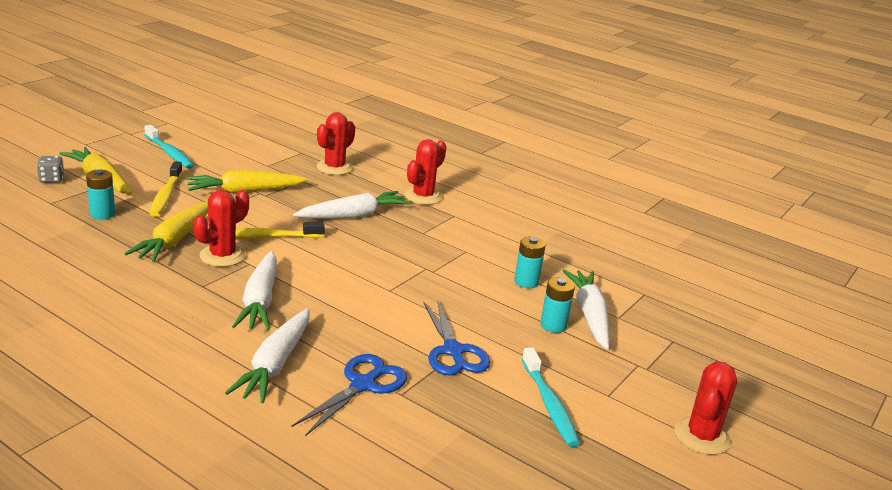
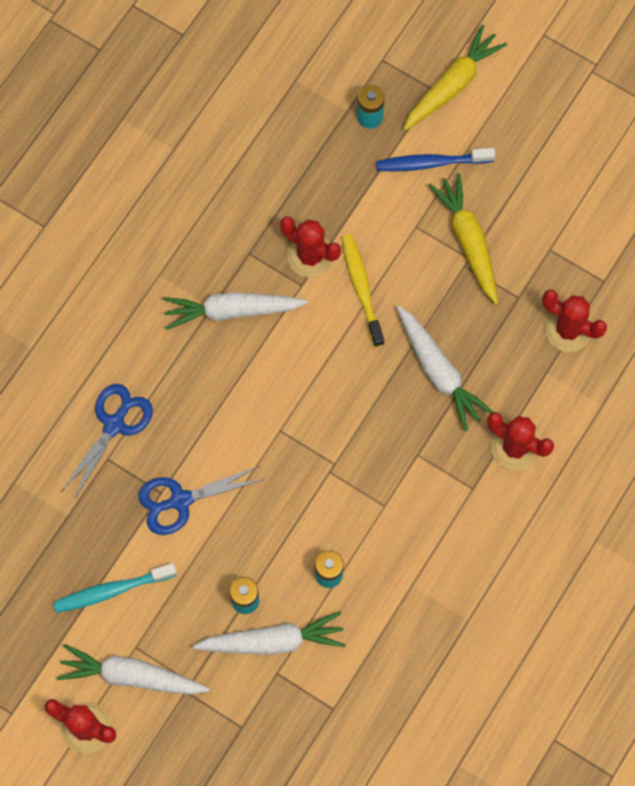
camera: 90 degrees right, 45 degrees up
grey dice [37,156,64,183] -> none
yellow carrot [124,202,208,262] -> none
turquoise toothbrush [144,125,194,169] -> none
yellow toothbrush [149,161,183,217] -> blue toothbrush [376,148,495,171]
white carrot [225,308,309,403] -> white carrot moved to [57,644,210,695]
blue scissors [292,354,407,436] -> blue scissors turned 90 degrees counterclockwise [61,384,153,500]

